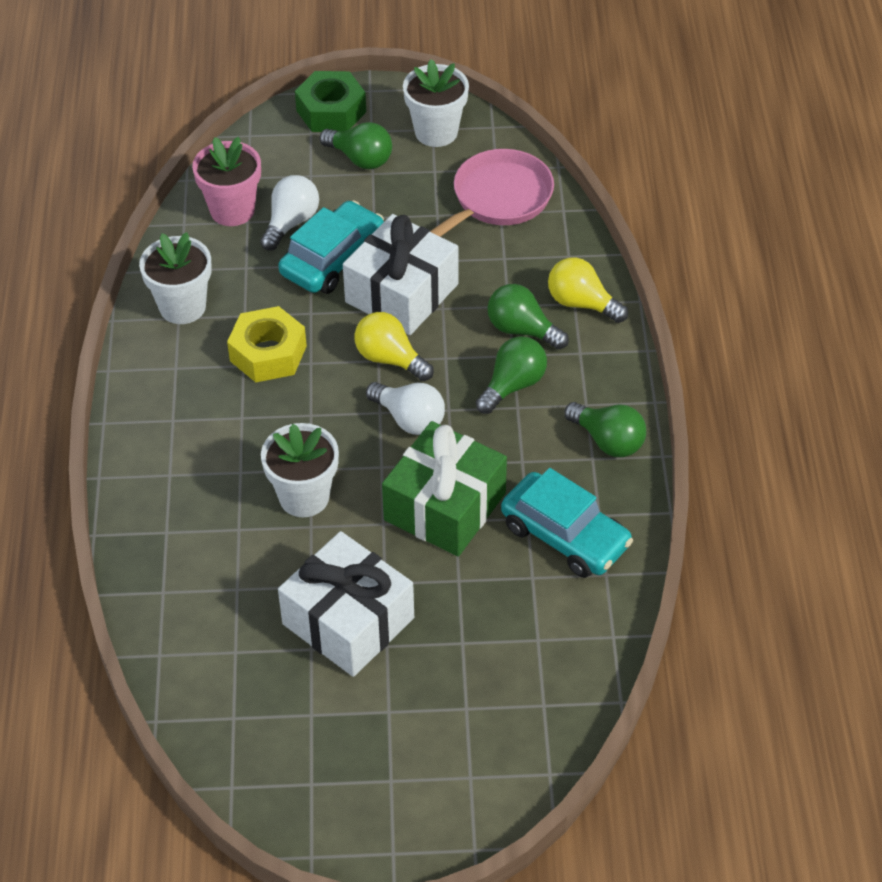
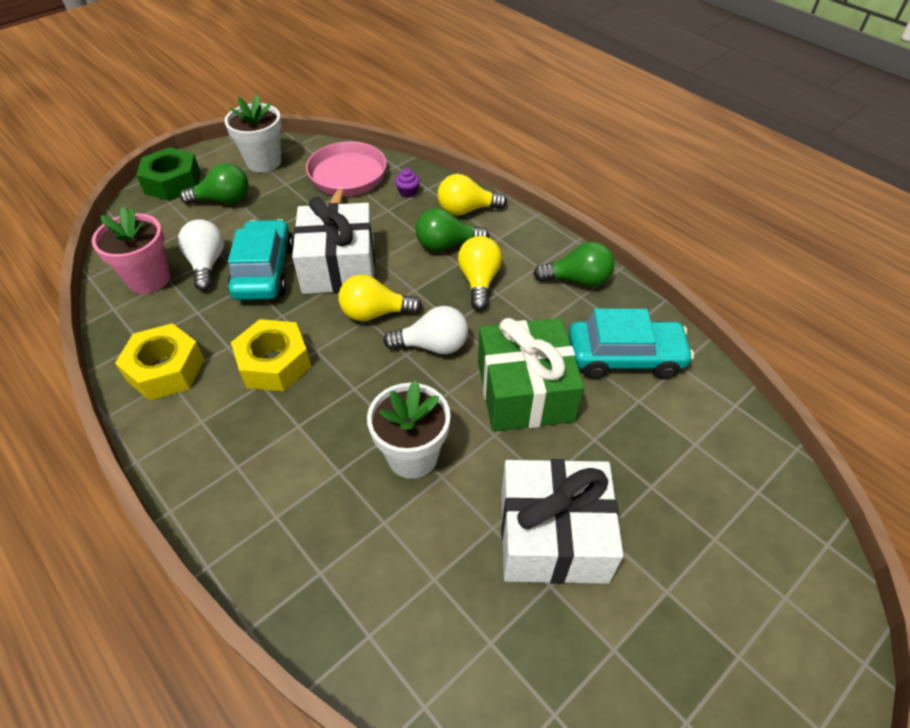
camera: 40 degrees left, 0 degrees up
white flower pot [139,232,212,324] -> yellow nut [115,323,205,401]
green light bulb [476,336,547,414] -> yellow light bulb [458,236,502,310]
none -> purple cupcake [395,168,420,198]

